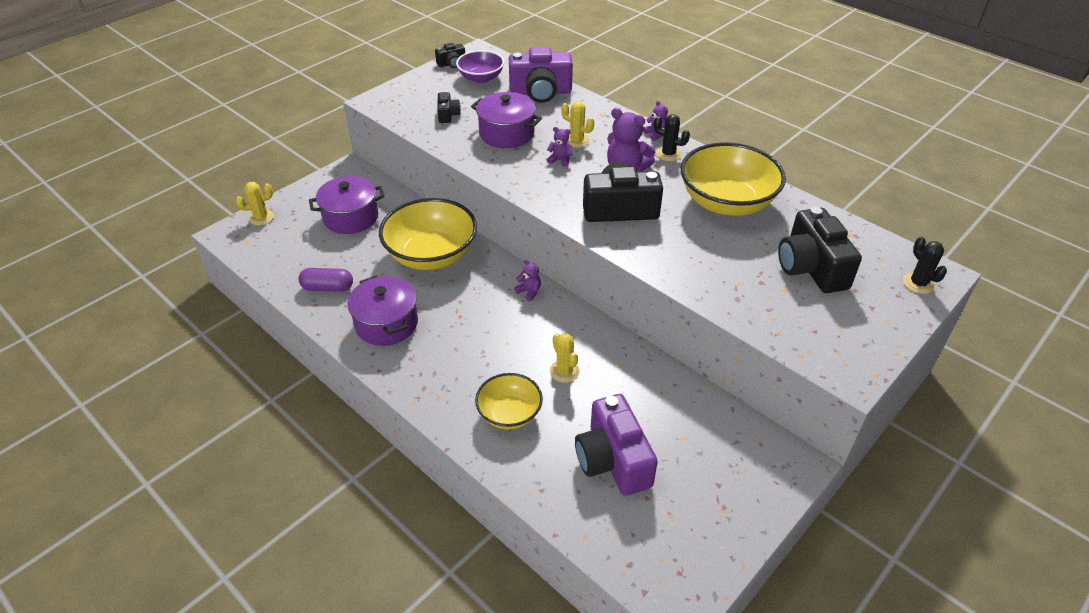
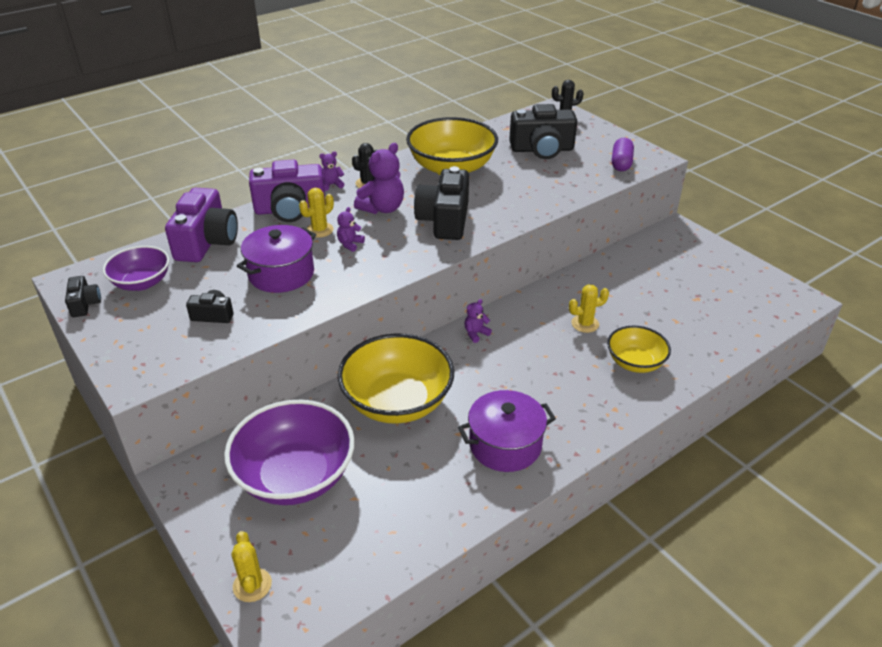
camera: 80 degrees left, 5 degrees down
purple capsule [298,268,353,292] -> purple capsule moved to [612,138,634,171]
purple pot [309,176,384,234] -> purple bowl [224,400,355,505]
purple camera [575,394,658,495] -> purple camera moved to [249,159,325,222]

